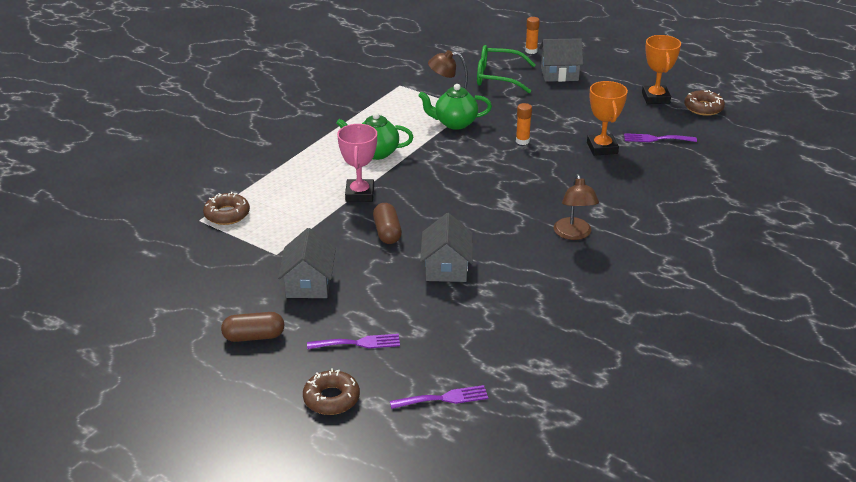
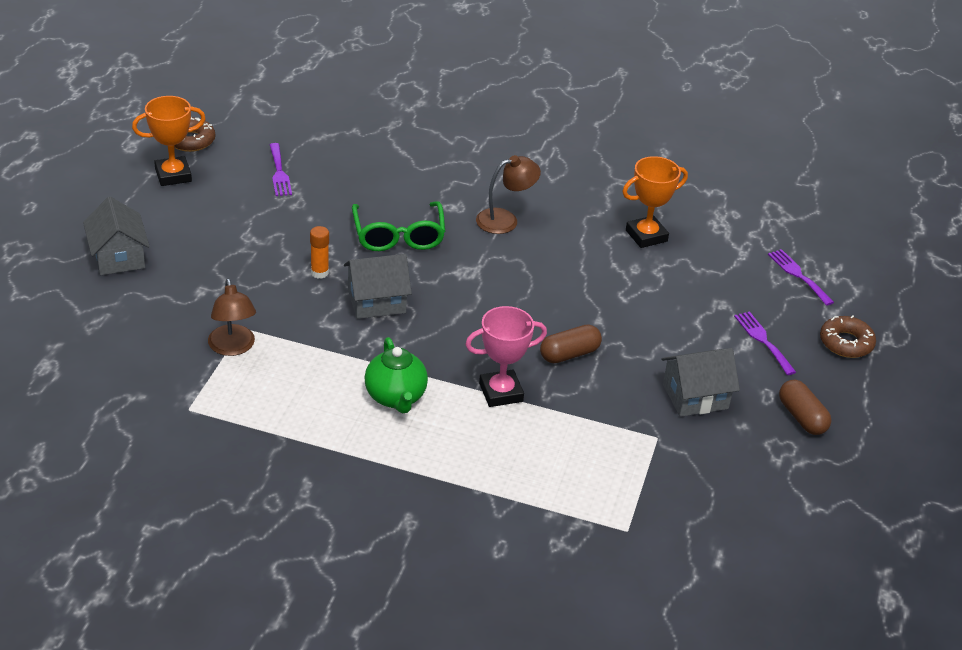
camera: 110 degrees left, 5 degrees up
brown donut [203,192,250,225] -> none
green teapot [418,84,492,130] -> none
grey house [420,213,473,282] -> grey house moved to [344,254,412,319]
green glasses [477,45,535,93] -> green glasses moved to [352,201,445,251]
orange glue stick [525,17,540,54] -> none
orange trophy [587,81,628,156] -> orange trophy moved to [622,156,688,248]

